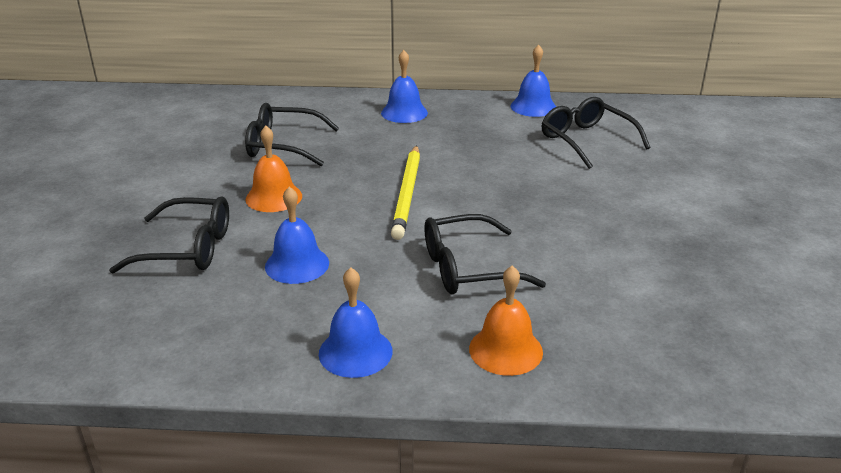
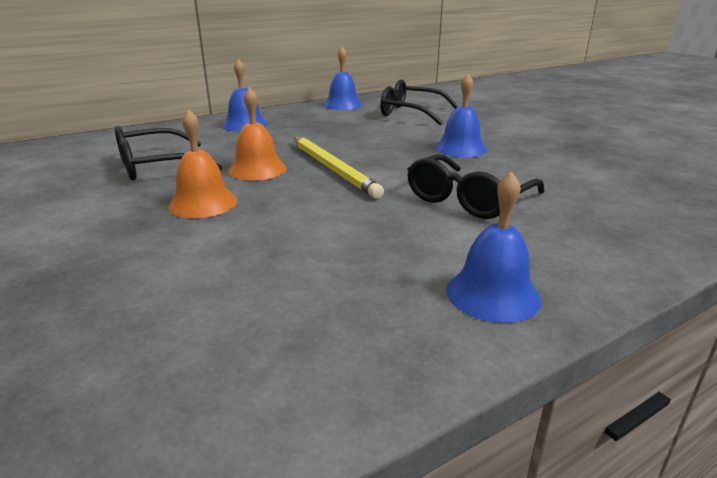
camera: 35 degrees left, 5 degrees down
black glasses [109,196,229,274] -> none
blue bell [265,186,329,284] -> blue bell moved to [435,74,487,157]
orange bell [469,265,543,376] -> orange bell moved to [228,87,286,181]

